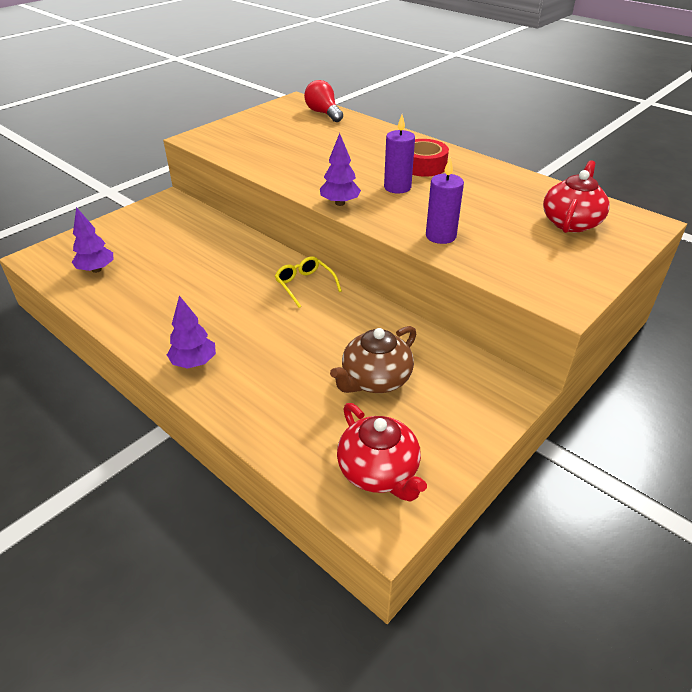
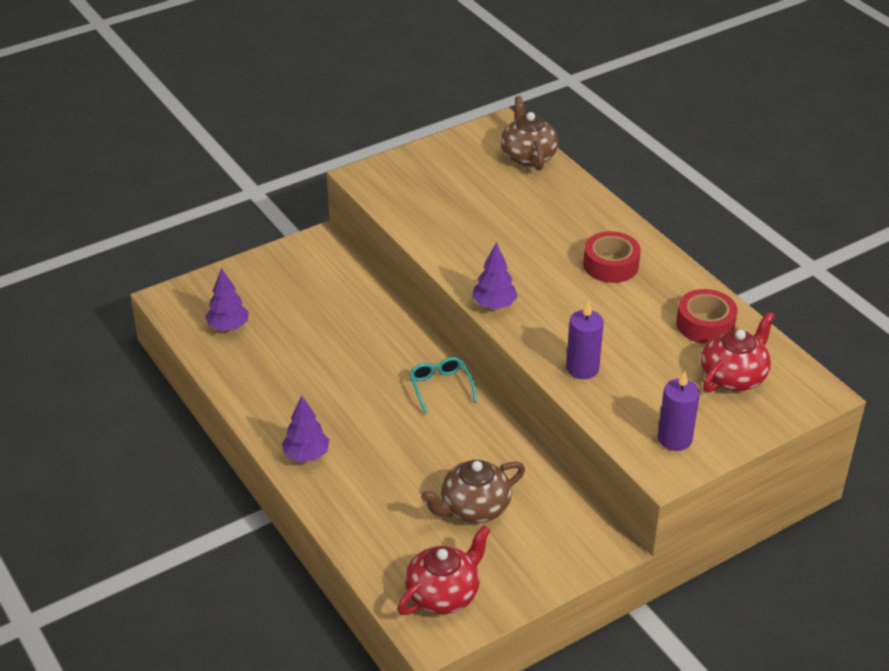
camera: 15 degrees right, 0 degrees up
yellow glasses [275,256,342,308] -> turquoise glasses [409,357,477,414]
red light bulb [304,80,343,122] -> brown teapot [500,96,559,171]
red teapot [337,403,427,502] -> red teapot turned 120 degrees counterclockwise [397,525,491,615]
purple candle [384,115,415,193] -> purple candle moved to [658,371,700,451]
none -> red tape [676,289,738,344]

